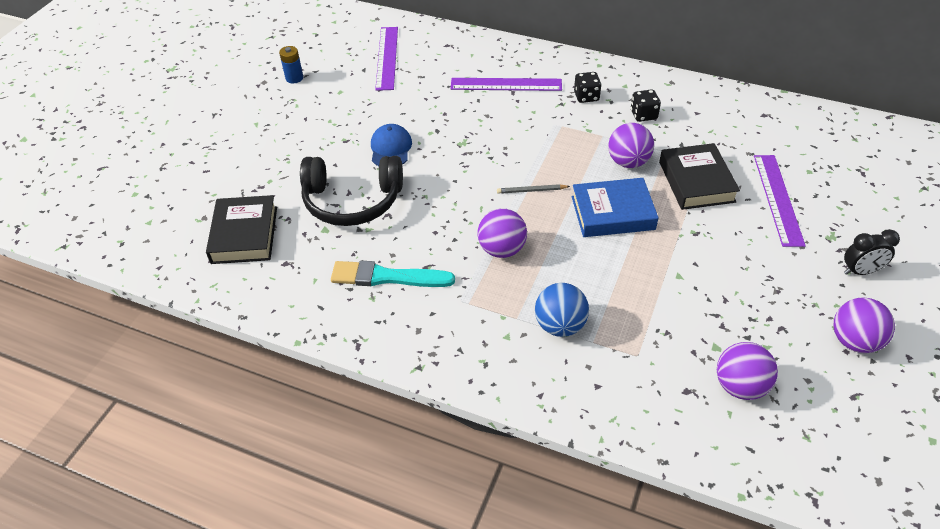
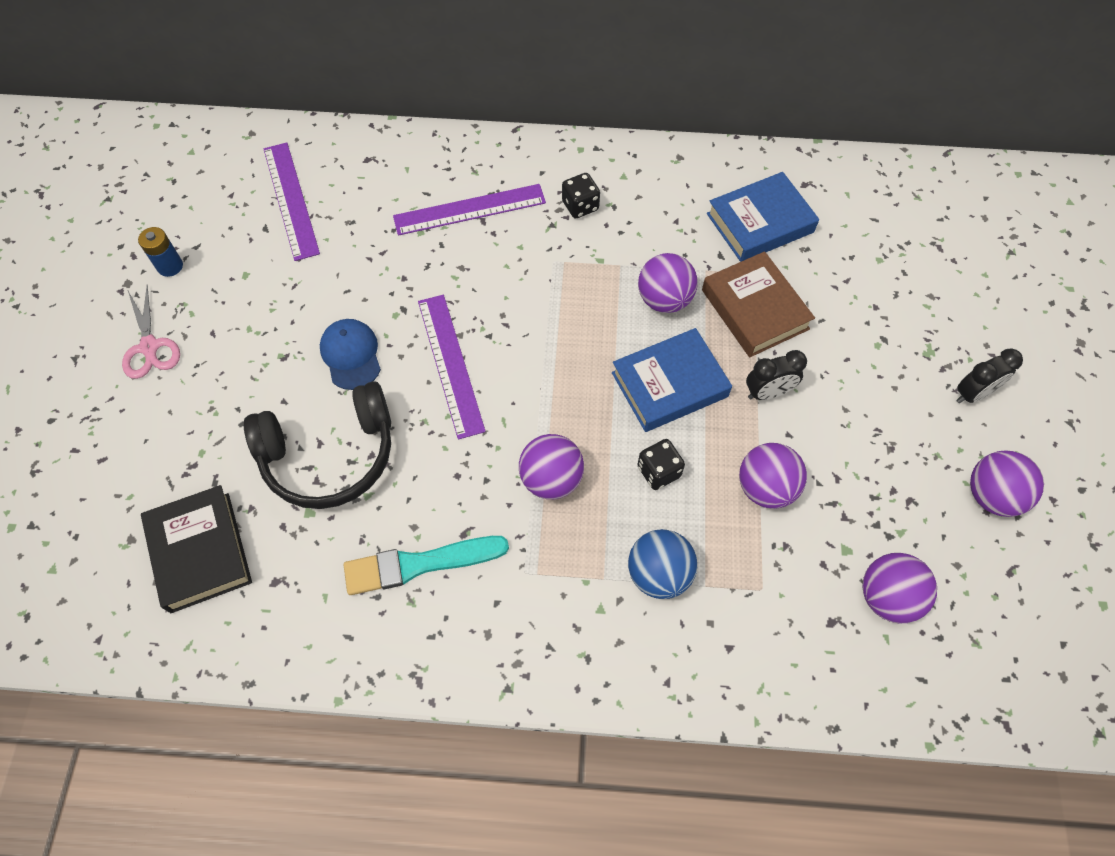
camera: 20 degrees left, 15 degrees up
grey pencil [497,184,570,194] -> none
black dice [631,89,661,122] -> black dice moved to [637,439,685,490]
black book [659,143,740,210] -> brown book [702,251,815,357]
purple ruler [754,155,806,247] -> purple ruler moved to [418,295,486,440]
none -> pink scissors [122,285,180,379]
none -> blue book [707,172,819,262]
none -> purple ball [739,443,807,509]
none -> black clock [746,350,807,400]

